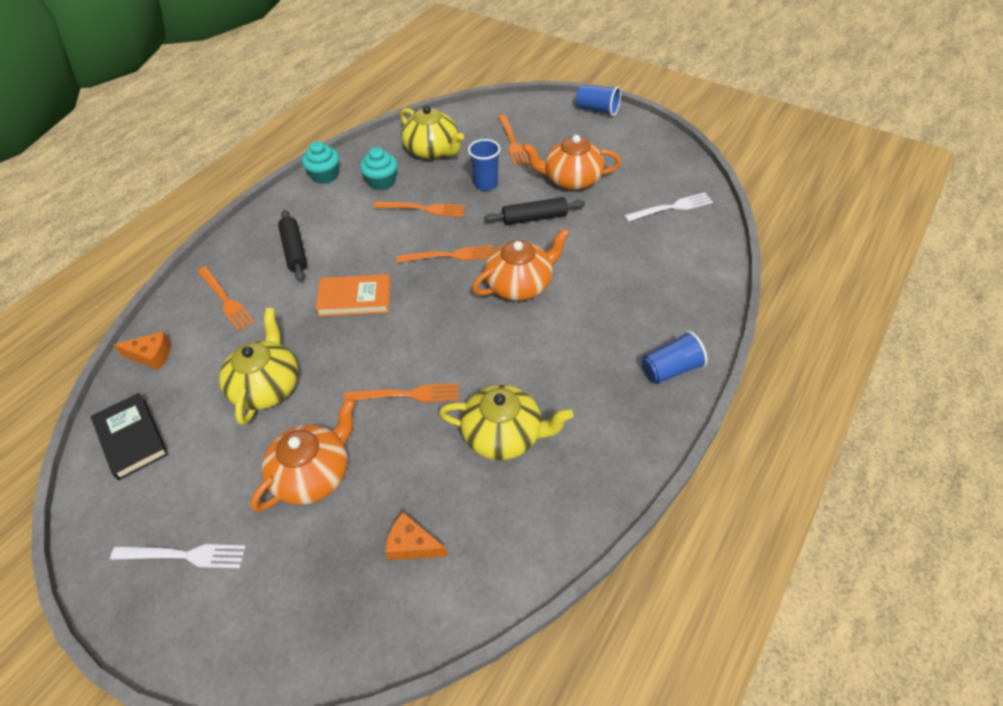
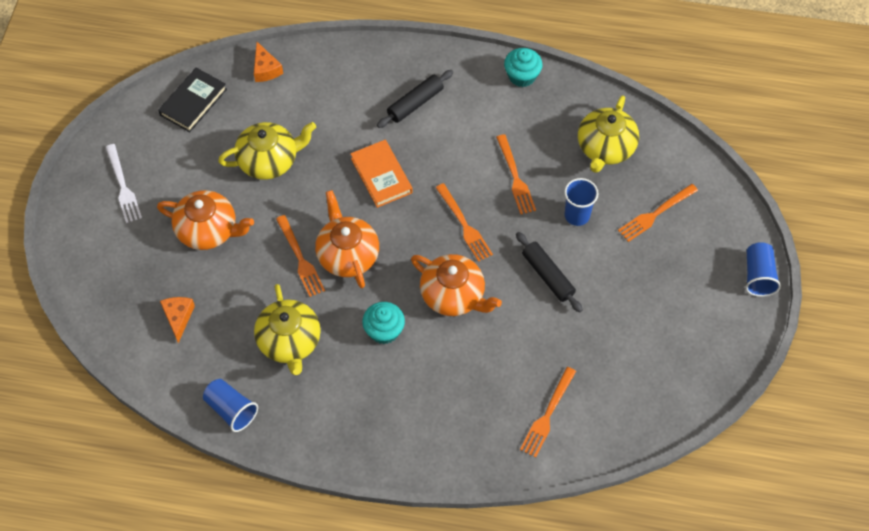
camera: 65 degrees right, 10 degrees up
orange fork [197,266,254,331] -> orange fork moved to [520,367,576,458]
turquoise cupcake [360,147,398,190] -> turquoise cupcake moved to [362,302,405,344]
orange teapot [522,135,621,190] -> orange teapot moved to [315,190,379,288]
white fork [624,193,713,222] -> none
blue cup [642,331,708,384] -> blue cup moved to [203,379,258,432]

